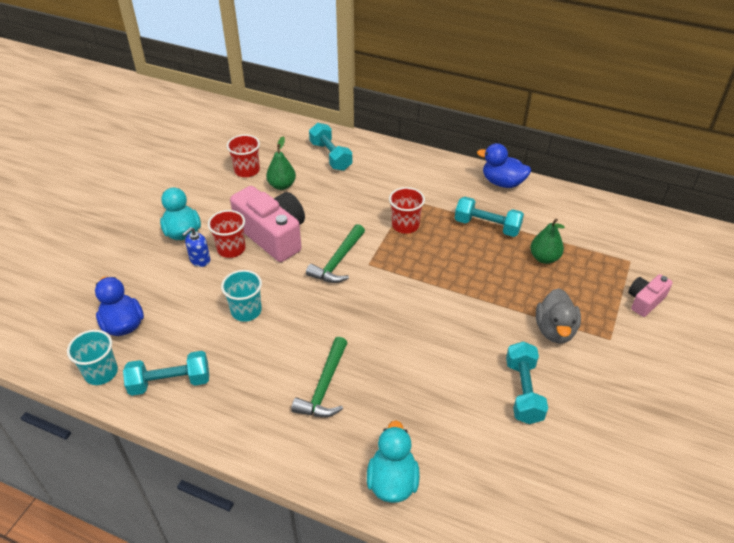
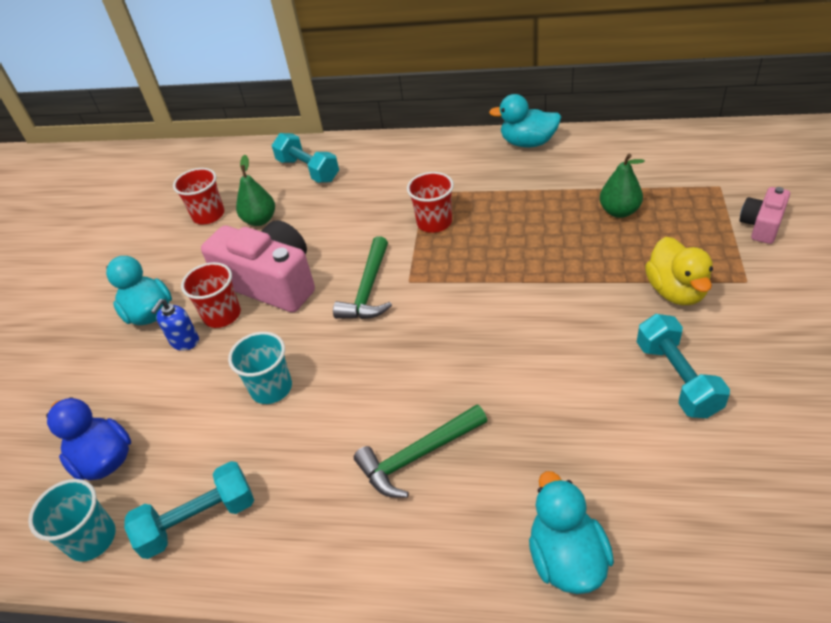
camera: 10 degrees left, 0 degrees up
green hammer [291,337,347,417] -> green hammer turned 60 degrees clockwise [354,404,487,498]
turquoise dumbbell [455,197,524,237] -> none
blue duck [477,143,531,188] -> turquoise duck [489,94,561,148]
grey duck [536,288,581,343] -> yellow duck [645,237,713,305]

